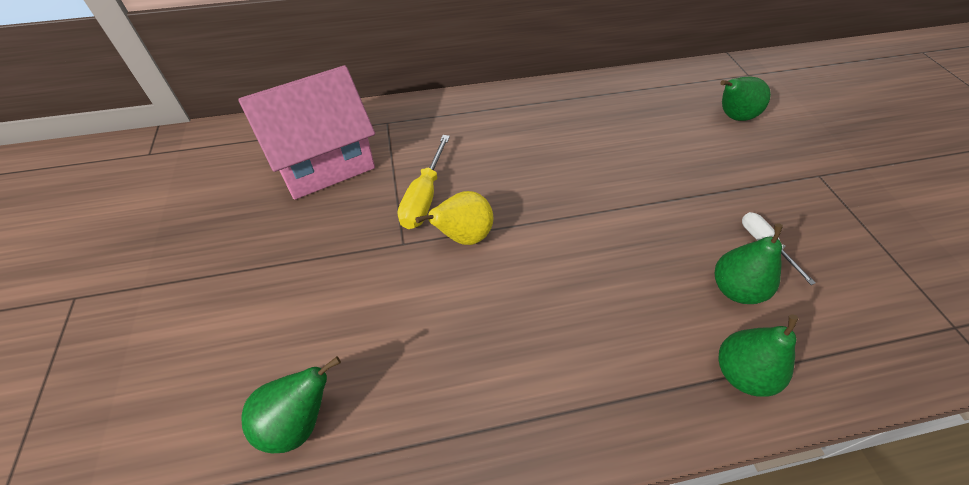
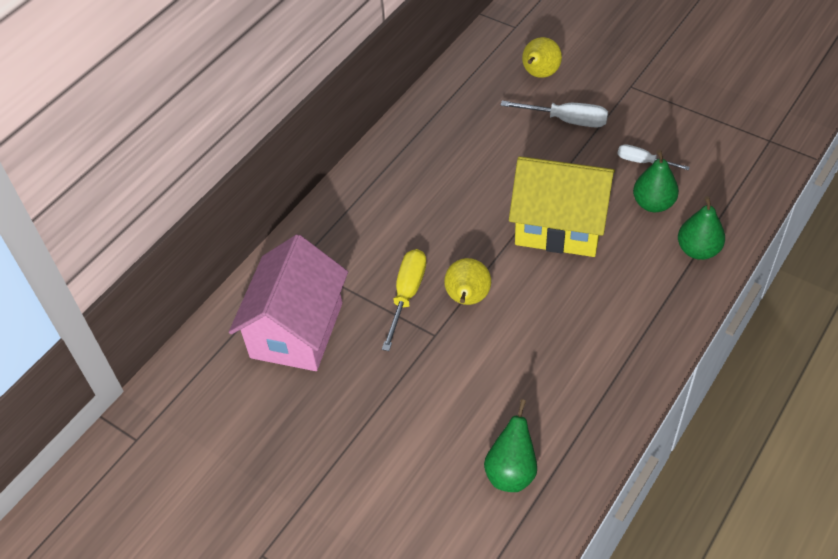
camera: 40 degrees left, 0 degrees up
yellow screwdriver [398,135,450,229] -> yellow screwdriver turned 135 degrees counterclockwise [382,249,426,351]
green pear [720,76,771,121] -> yellow pear [522,37,562,78]
none -> white screwdriver [501,101,608,128]
none -> yellow house [509,157,615,257]

